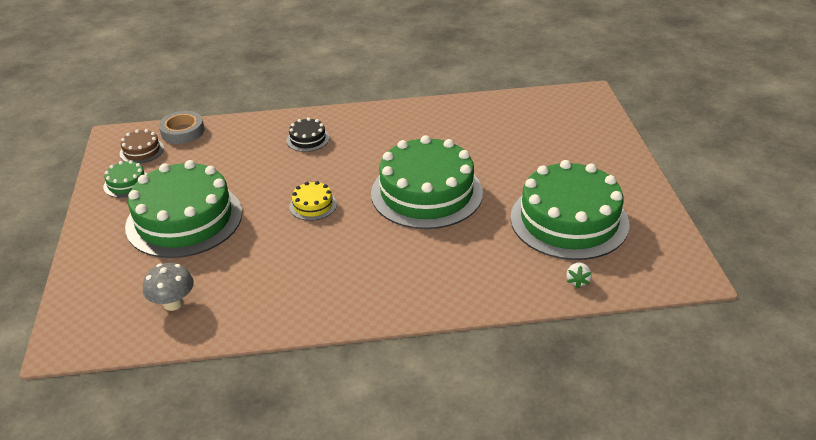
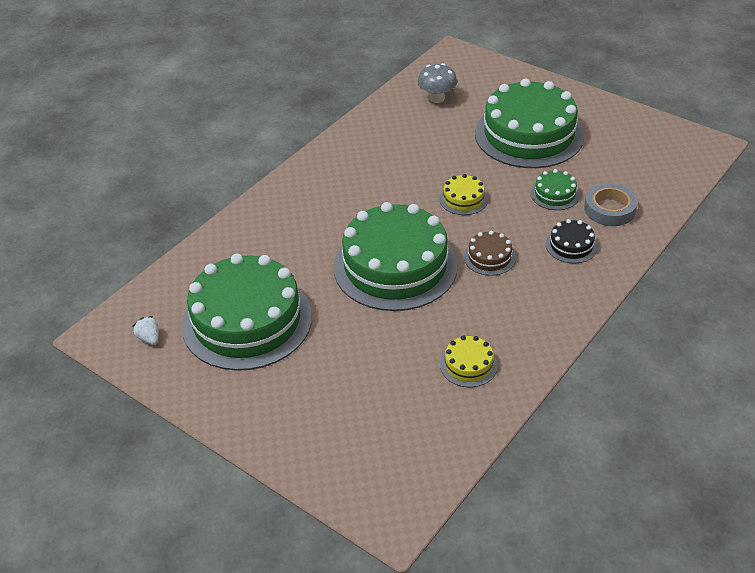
camera: 135 degrees right, 5 degrees up
green cake [103,160,147,198] -> green cake moved to [531,169,580,210]
brown cake [120,129,164,164] -> brown cake moved to [464,231,516,276]
grey tape [159,111,205,144] -> grey tape moved to [584,183,638,226]
white strawberry [567,262,592,288] -> white strawberry moved to [132,316,159,345]
none -> yellow cake [440,335,498,387]

